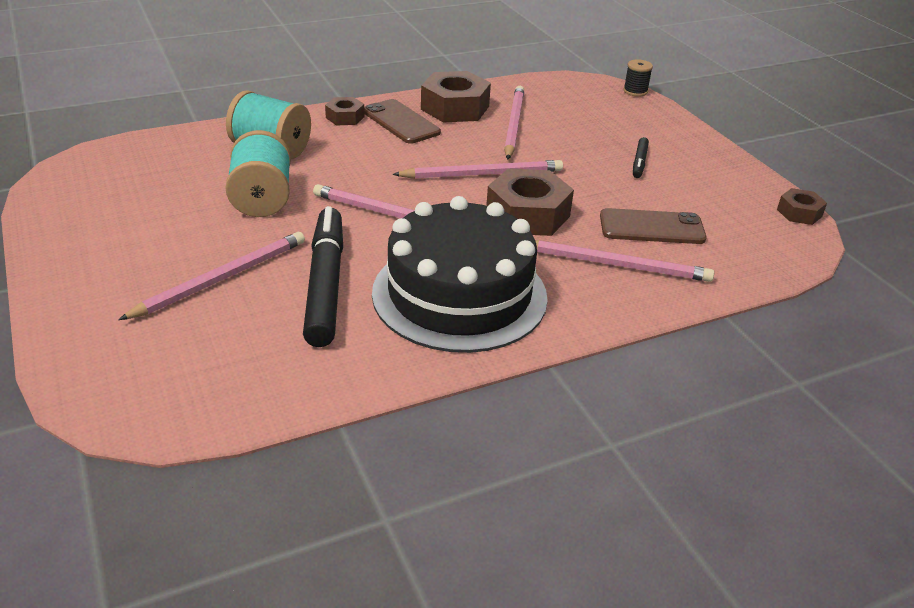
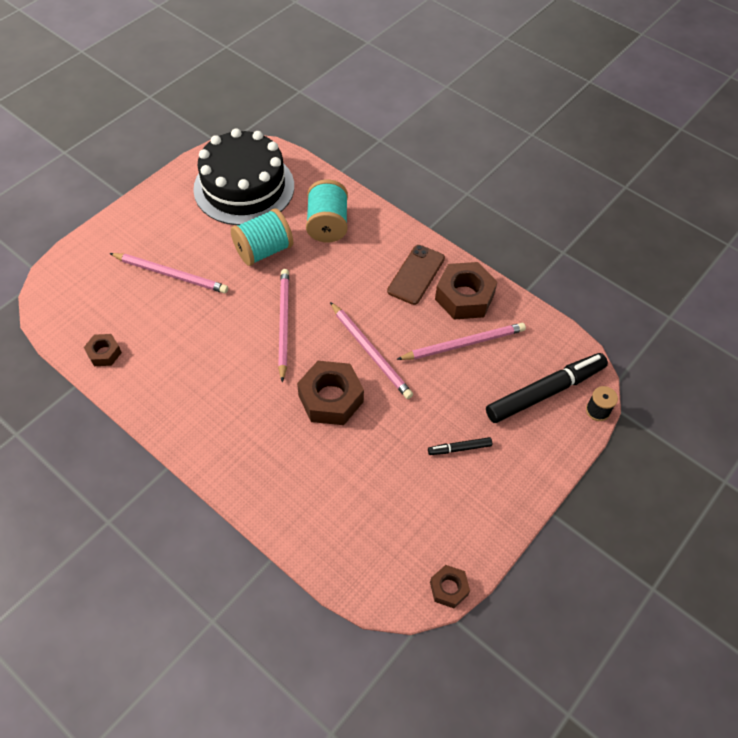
camera: 65 degrees right, 20 degrees up
black marker [303,206,343,347] -> black marker moved to [486,353,608,423]
brown nut [325,97,365,125] -> brown nut moved to [84,334,122,366]
black cake [372,196,548,353] -> black cake moved to [193,128,294,225]
pink pencil [535,240,714,282] -> none
brown phone [600,208,707,244] -> none

